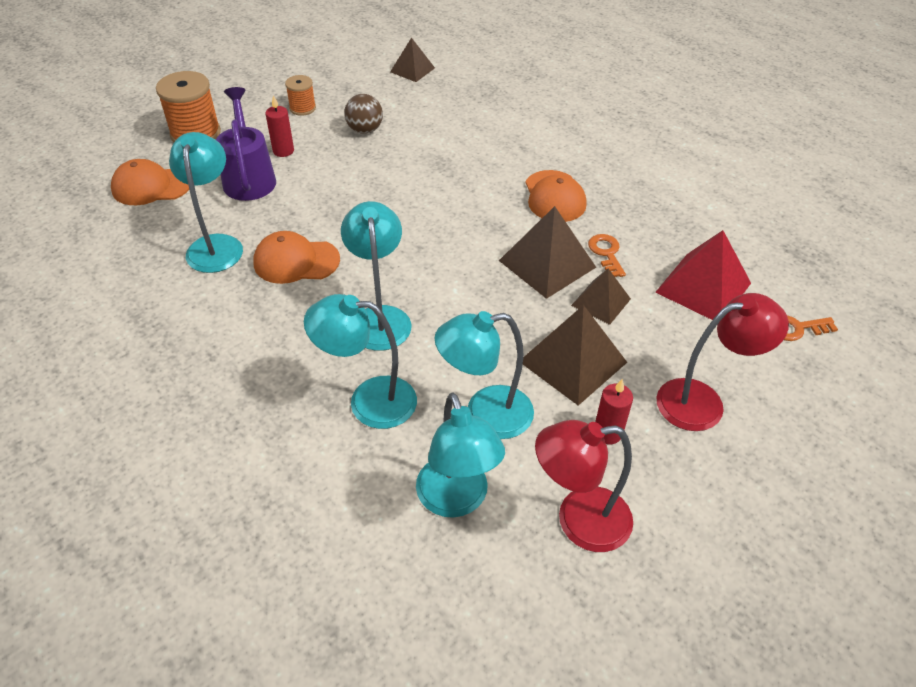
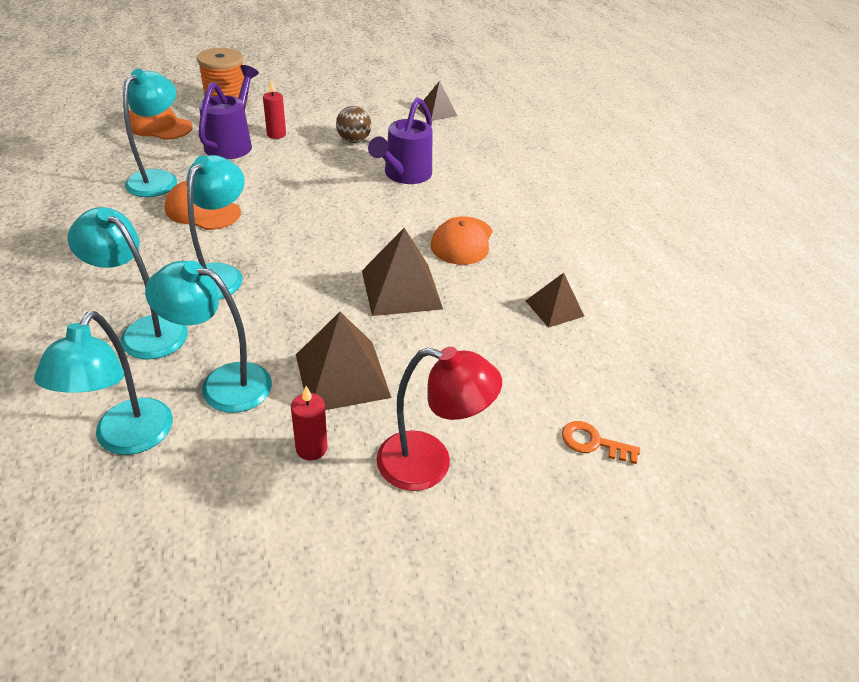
camera: 25 degrees right, 5 degrees down
orange spool [285,75,316,116] -> none
red lamp [535,420,633,552] -> none
brown pyramid [571,269,631,325] -> brown pyramid moved to [526,273,584,328]
orange key [588,234,626,277] -> none
red pyramid [655,230,751,320] -> none
none -> purple watering can [368,97,432,184]

